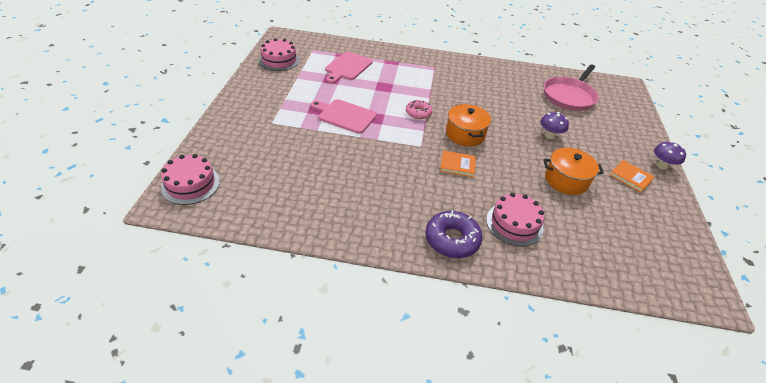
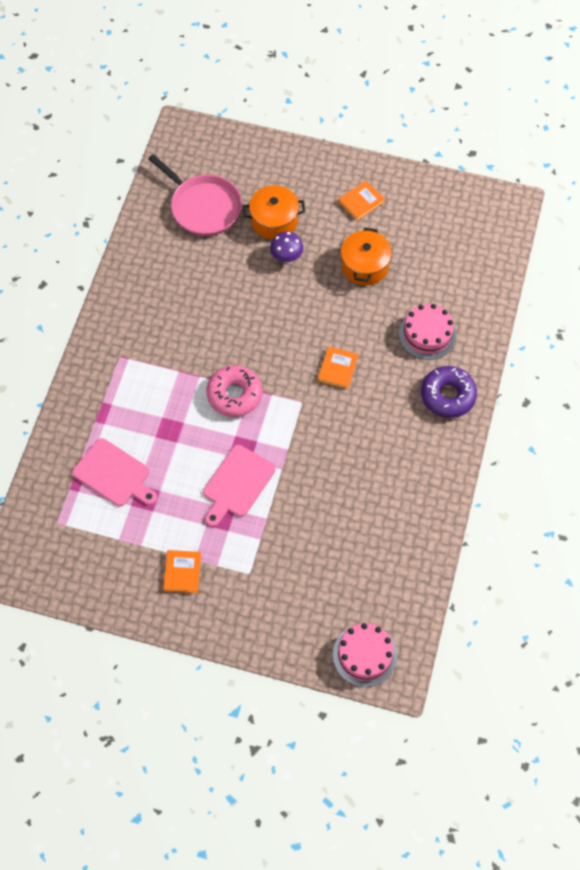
camera: 80 degrees left, 20 degrees up
pink cake [259,38,300,71] -> none
pink donut [406,100,432,119] -> pink donut [206,365,262,417], size x1.59
orange pot [446,104,491,146] -> orange pot moved to [243,186,305,240]
purple mushroom [654,141,686,170] -> none
none -> orange book [163,550,201,593]

